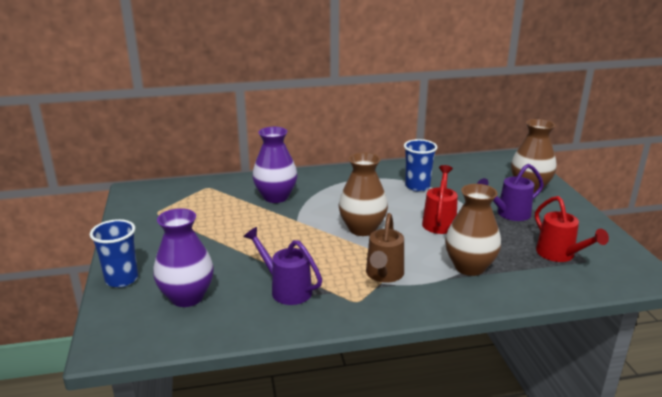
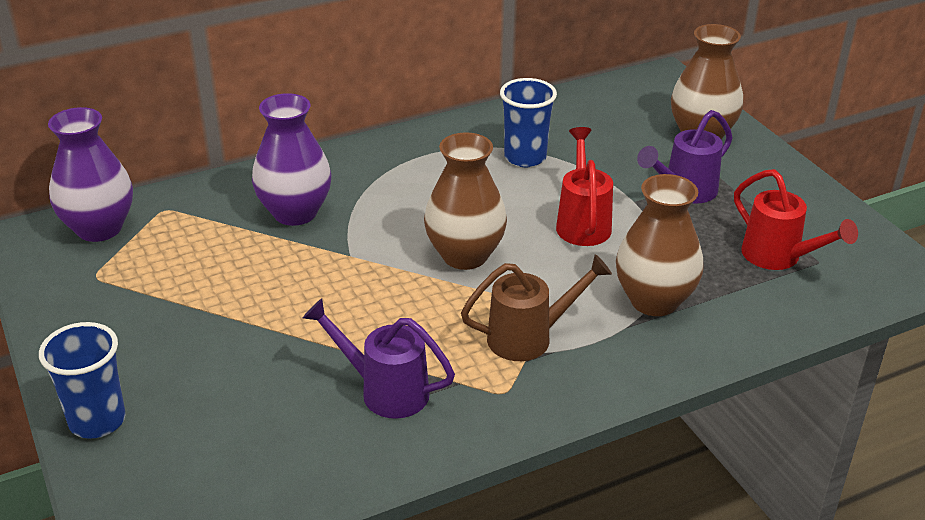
camera: 15 degrees left, 10 degrees up
purple vase [153,208,214,307] -> purple vase moved to [48,107,133,242]
brown watering can [366,213,404,283] -> brown watering can turned 105 degrees counterclockwise [461,254,612,361]

